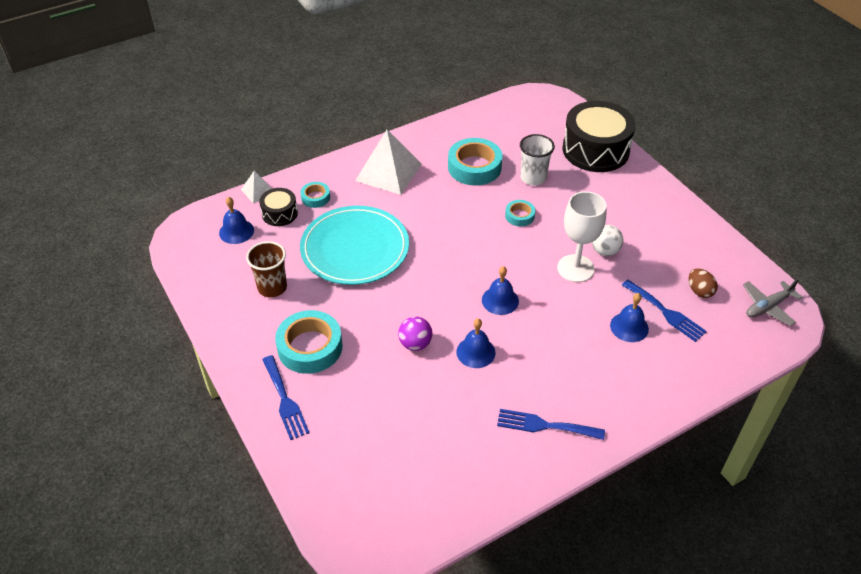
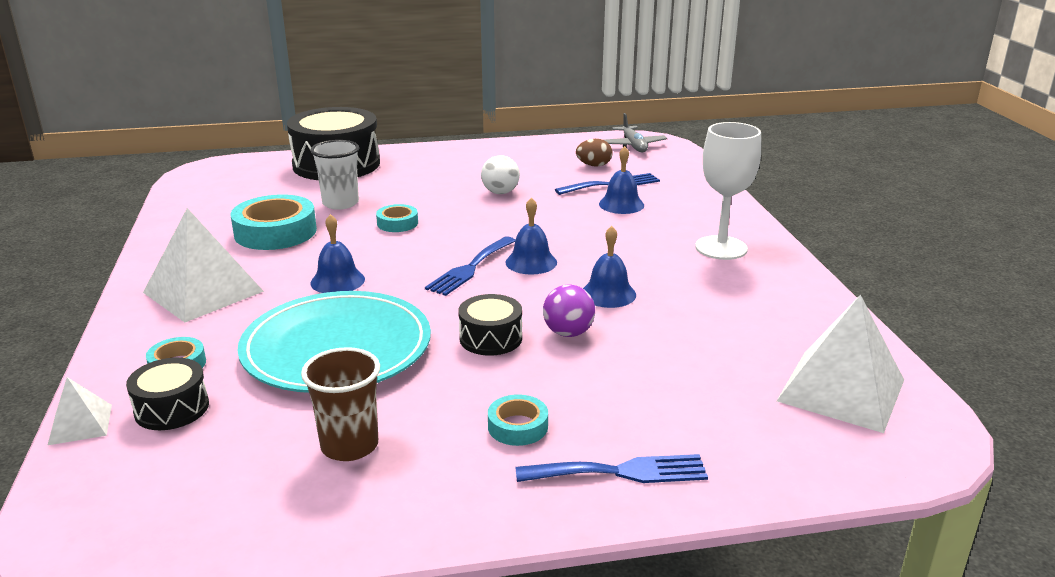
camera: 70 degrees left, 20 degrees down
blue bell [219,197,254,244] -> blue bell moved to [310,214,365,293]
turquoise tape [275,310,343,374] -> turquoise tape [488,394,548,446], size x0.52
blue fork [497,409,605,440] -> blue fork moved to [425,236,515,296]
white goblet [557,191,607,282] -> white goblet moved to [695,122,761,260]
none -> black drum [458,294,522,356]
none -> white pyramid [777,294,904,433]

